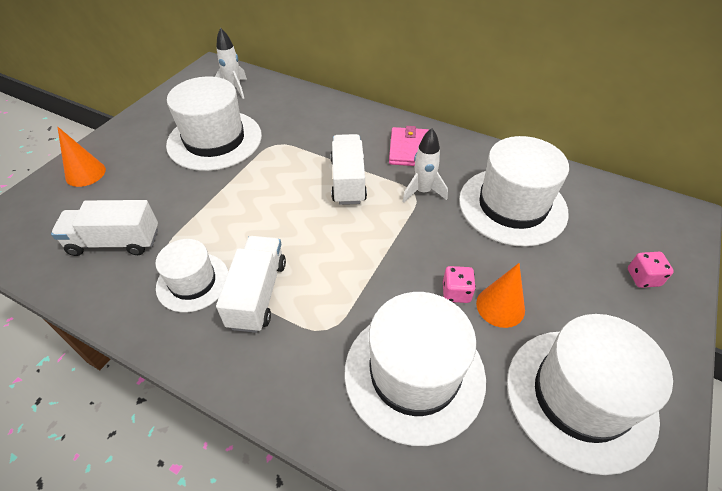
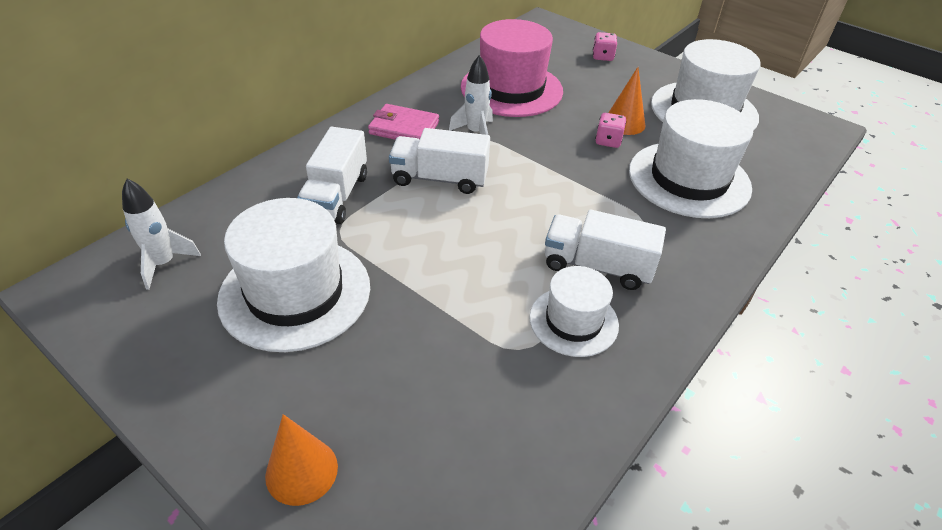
camera: 80 degrees left, 5 degrees down
white truck [51,200,158,256] -> white truck moved to [297,127,367,224]
white hat [459,136,569,247] -> pink hat [461,19,563,117]

